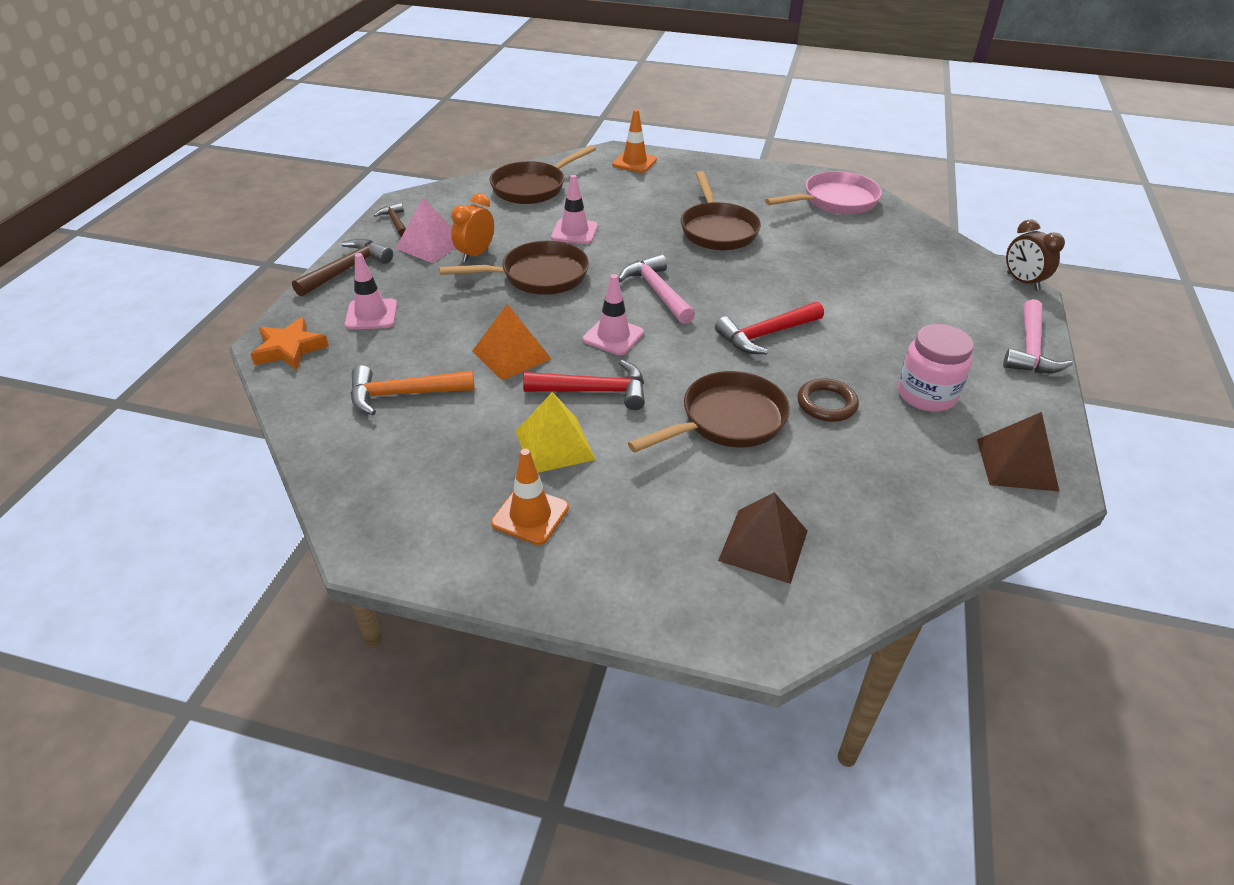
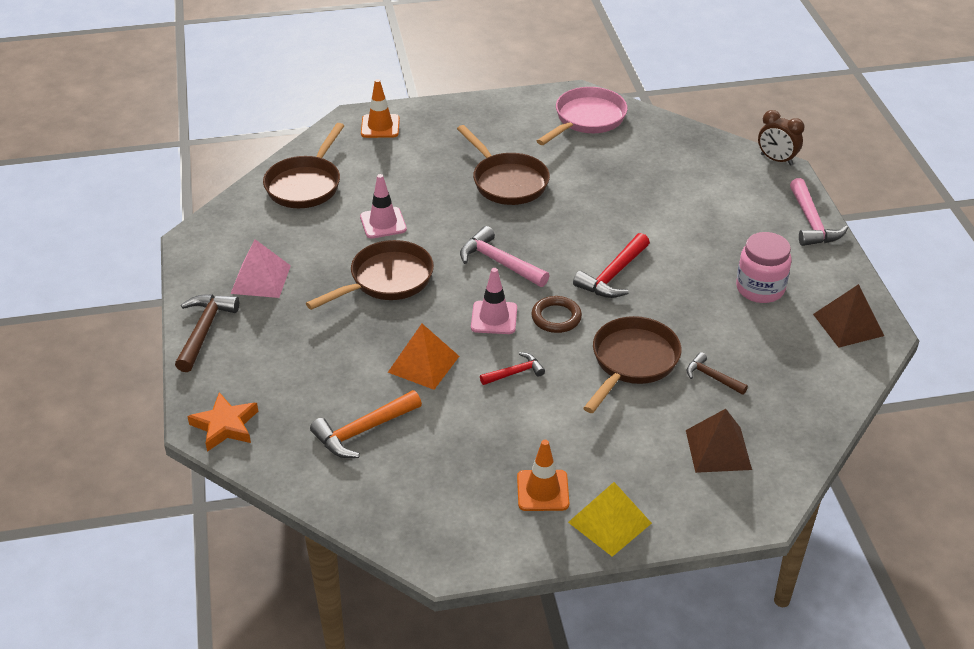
camera: 25 degrees left, 0 degrees up
pink traffic cone [345,253,397,330] -> none
brown hammer [374,203,406,237] -> brown hammer moved to [687,352,748,395]
orange clock [451,193,494,262] -> none
yellow pyramid [516,392,595,473] -> yellow pyramid moved to [568,482,652,557]
red hammer [523,360,645,410] -> red hammer [480,352,545,385], size x0.60
brown ring [797,378,859,422] -> brown ring moved to [531,296,582,333]

